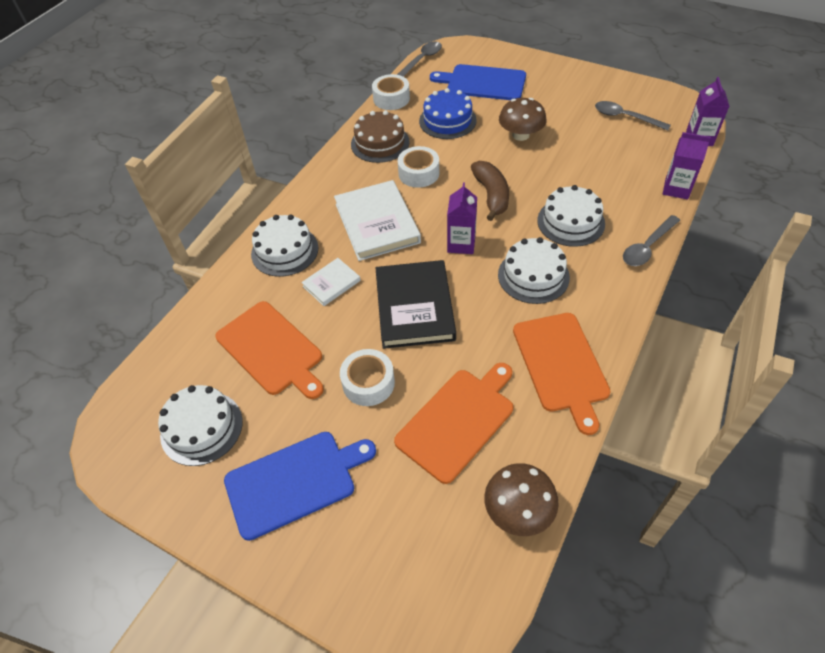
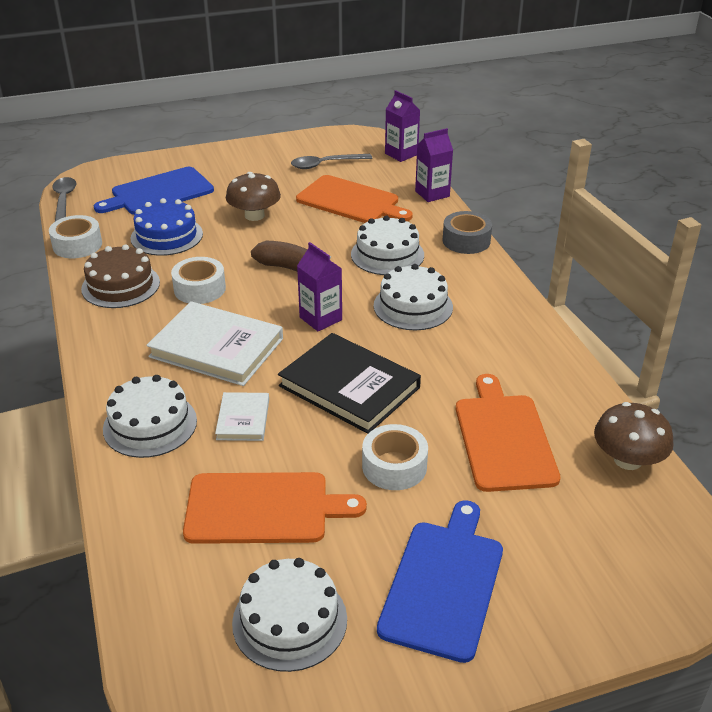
camera: 50 degrees left, 15 degrees down
orange cutting board [513,313,611,435] -> orange cutting board moved to [296,175,413,223]
grey spoon [623,215,680,266] -> grey tape [443,211,492,254]

